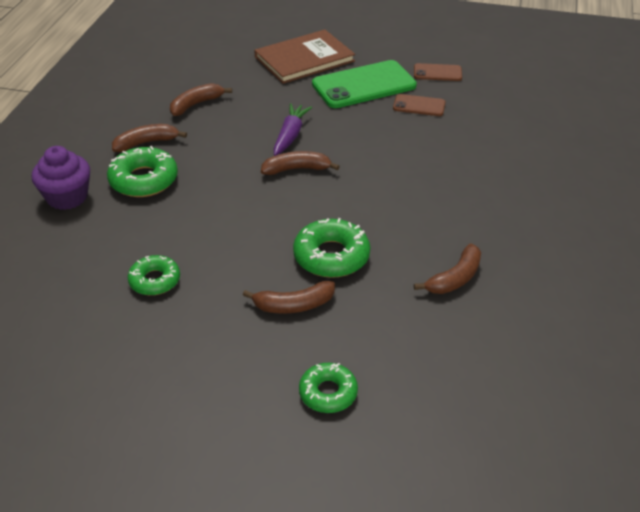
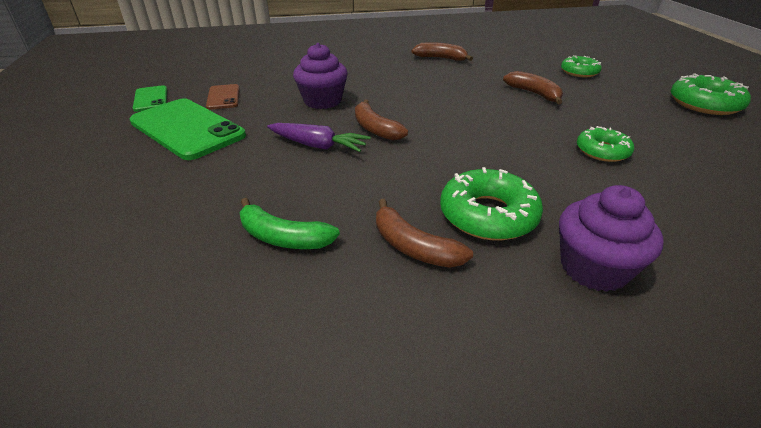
camera: 115 degrees left, 5 degrees down
brown banana [170,83,232,116] -> green banana [240,198,340,249]
brown book [254,29,355,84] -> none
purple carrot [274,103,312,156] -> purple carrot turned 150 degrees counterclockwise [267,123,371,152]
green donut [293,218,370,278] -> green donut moved to [671,73,751,115]
brown phone [414,63,462,81] -> green phone [133,85,167,112]
none -> purple cupcake [293,43,348,109]

